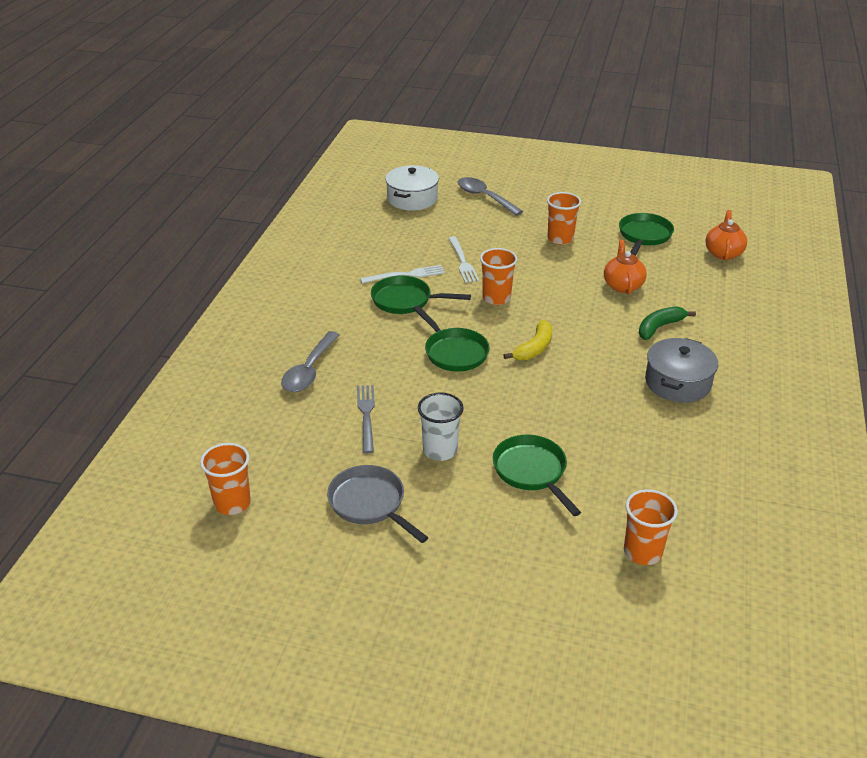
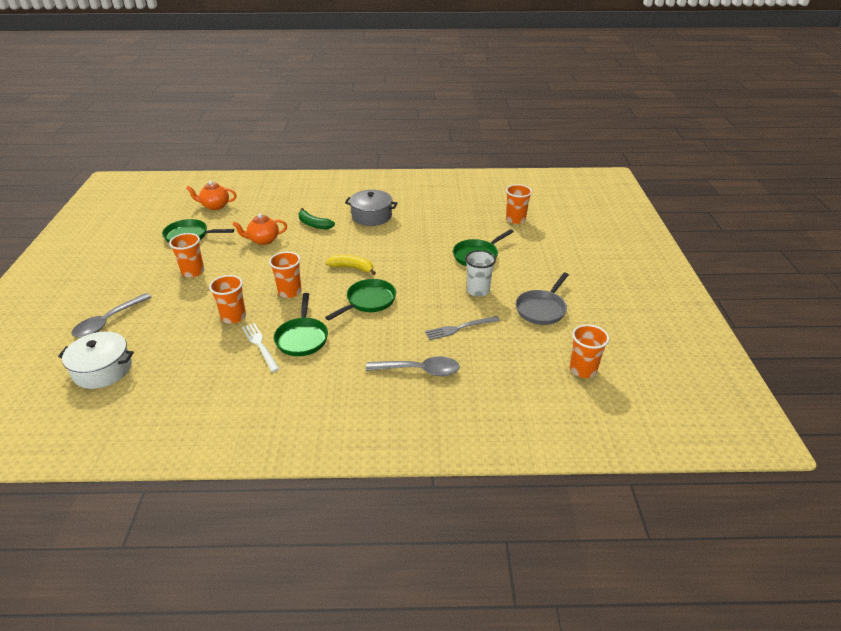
camera: 105 degrees left, 0 degrees up
white fork [448,236,479,283] -> orange cup [209,275,246,324]

